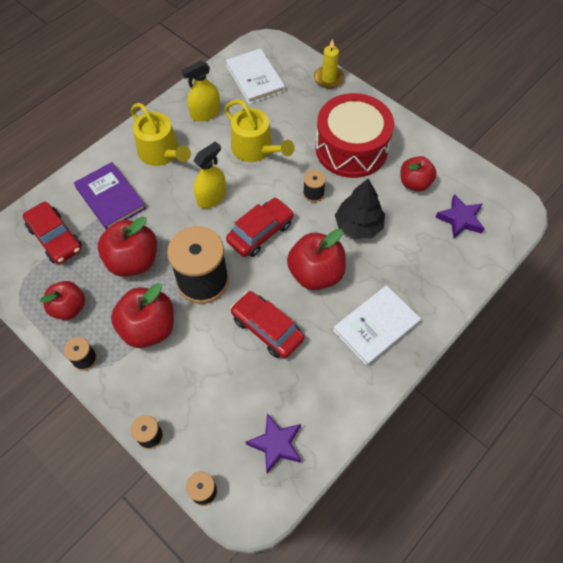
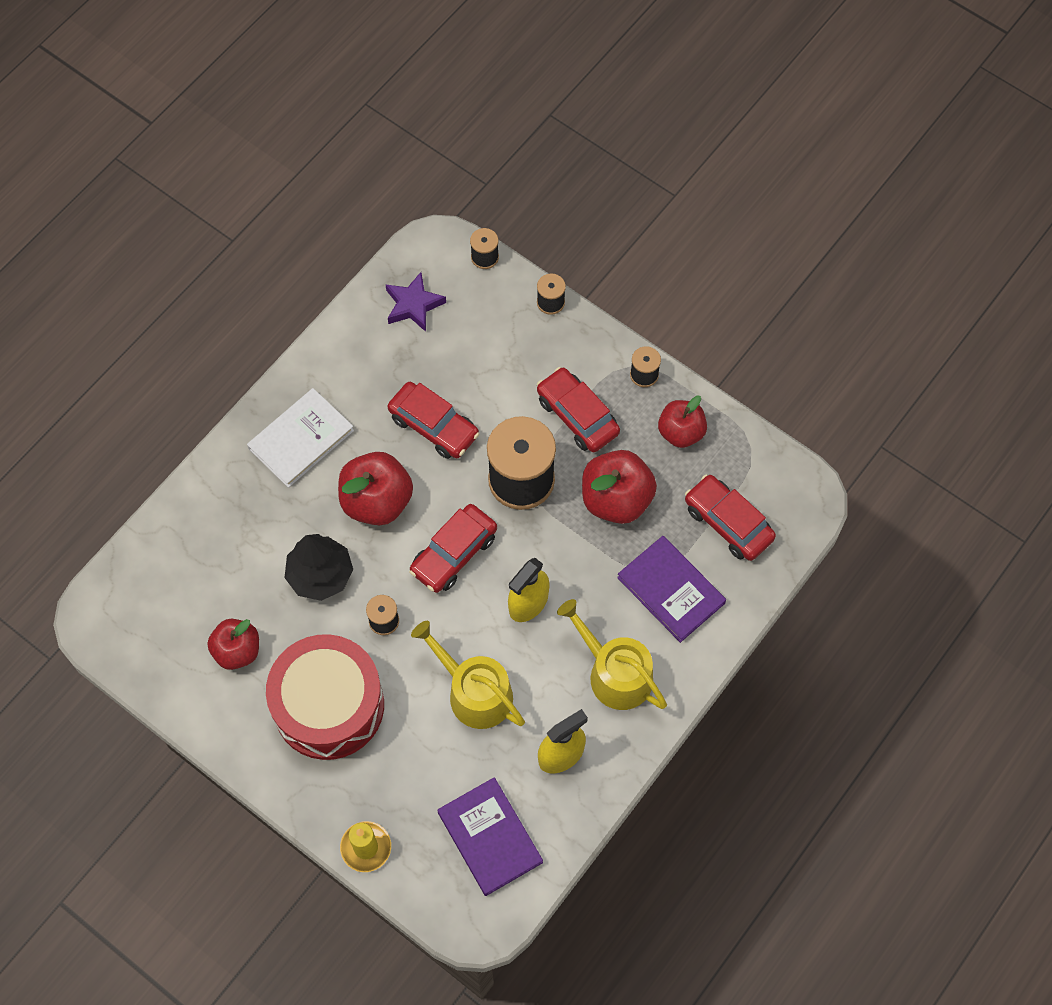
camera: 175 degrees right, 5 degrees up
red apple [111,283,174,348] -> red car [537,367,620,452]
white book [225,48,285,104] -> purple book [437,777,543,896]
purple star [435,194,485,239] -> none

